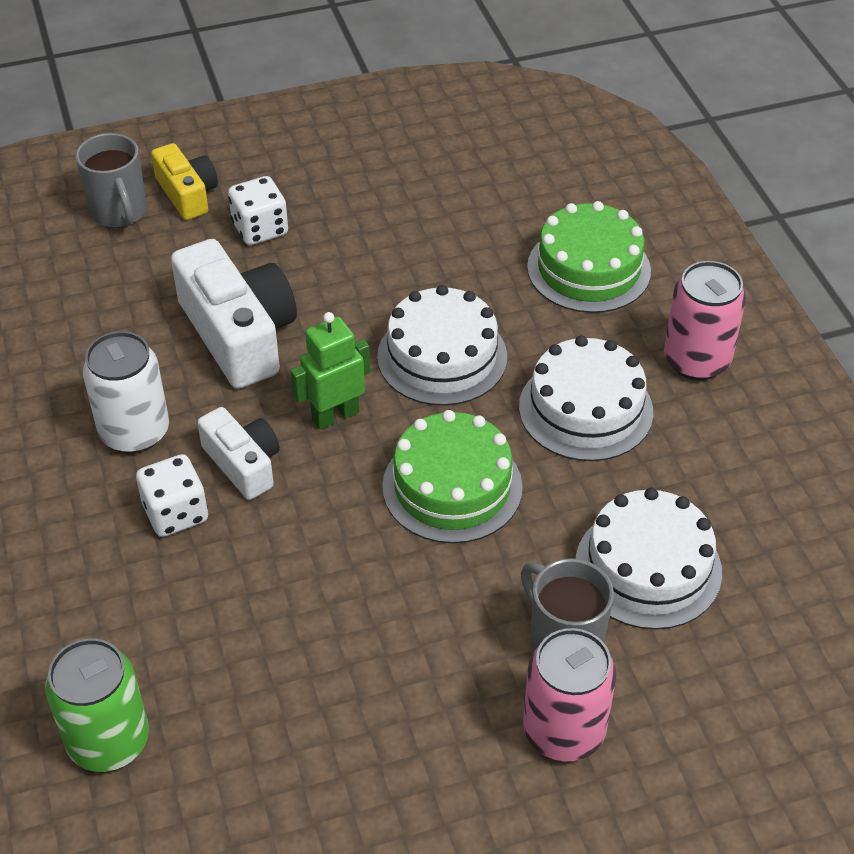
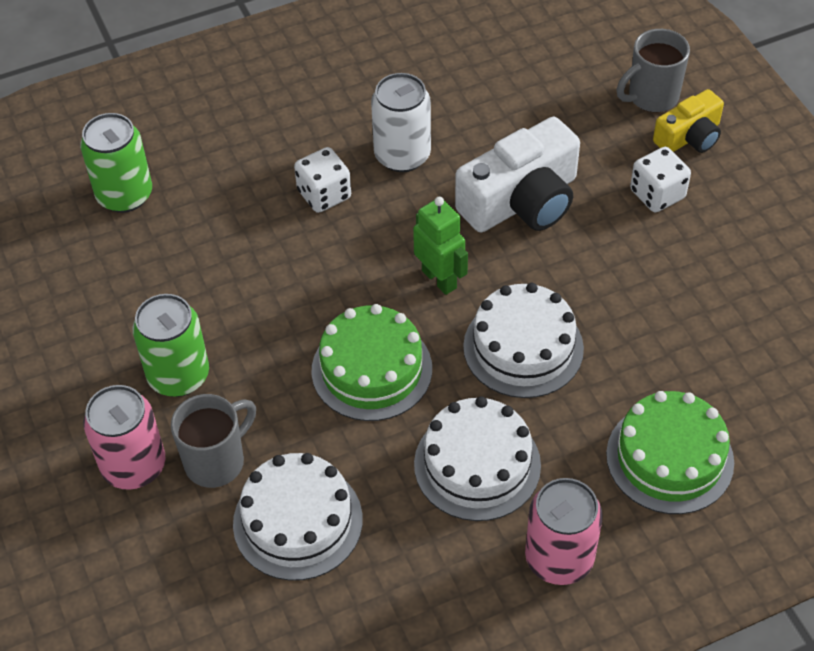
camera: 85 degrees right, 5 degrees up
white camera [197,407,280,500] -> none
none -> green can [133,294,209,397]

